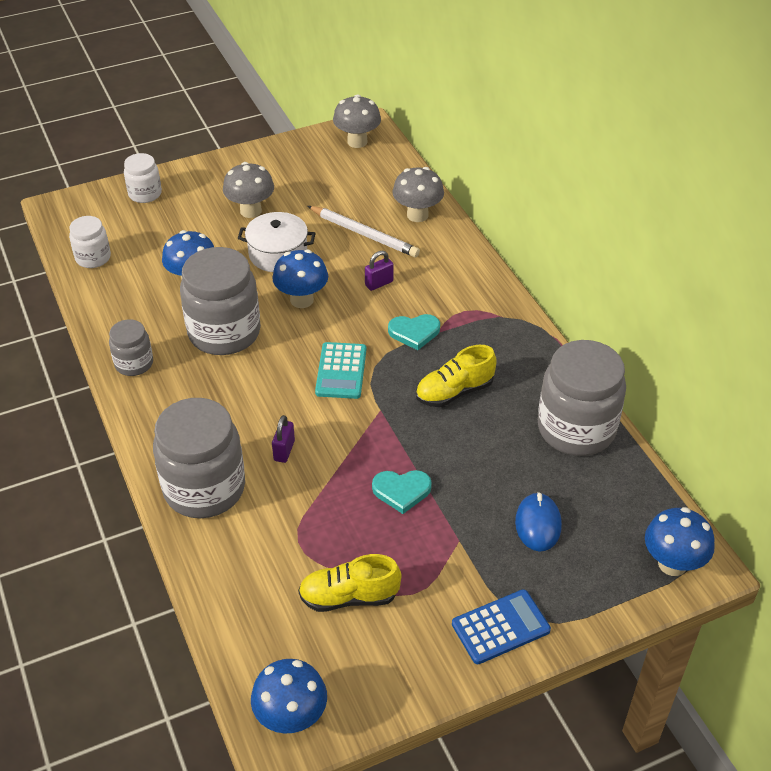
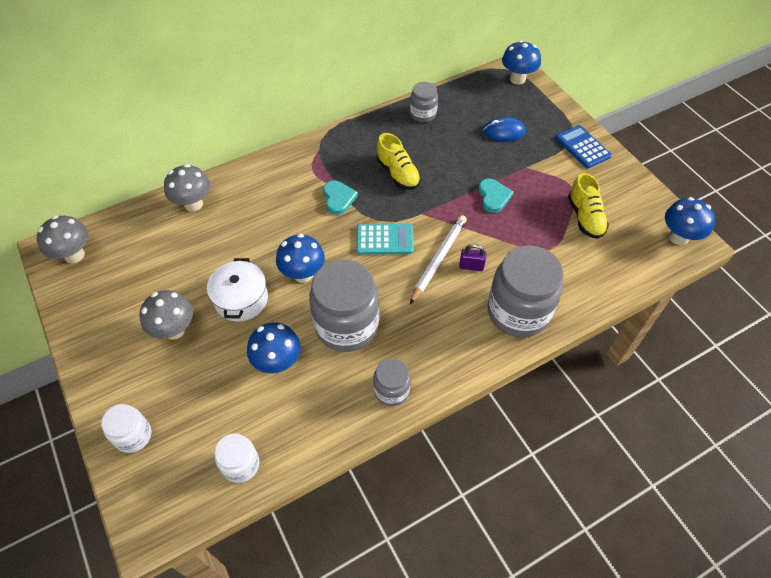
camera: 95 degrees left, 10 degrees up
white pencil [308,206,420,257] -> white pencil moved to [410,215,467,304]
purple padlock [365,251,394,291] -> none
grey jar [538,340,626,456] -> grey jar [410,82,438,123], size x0.52

